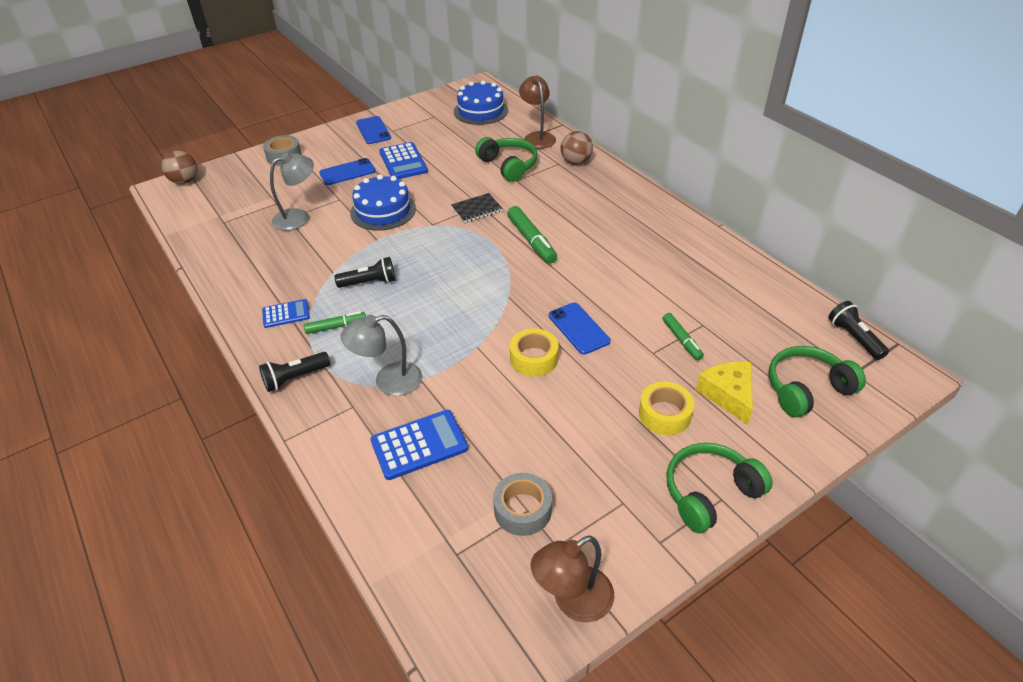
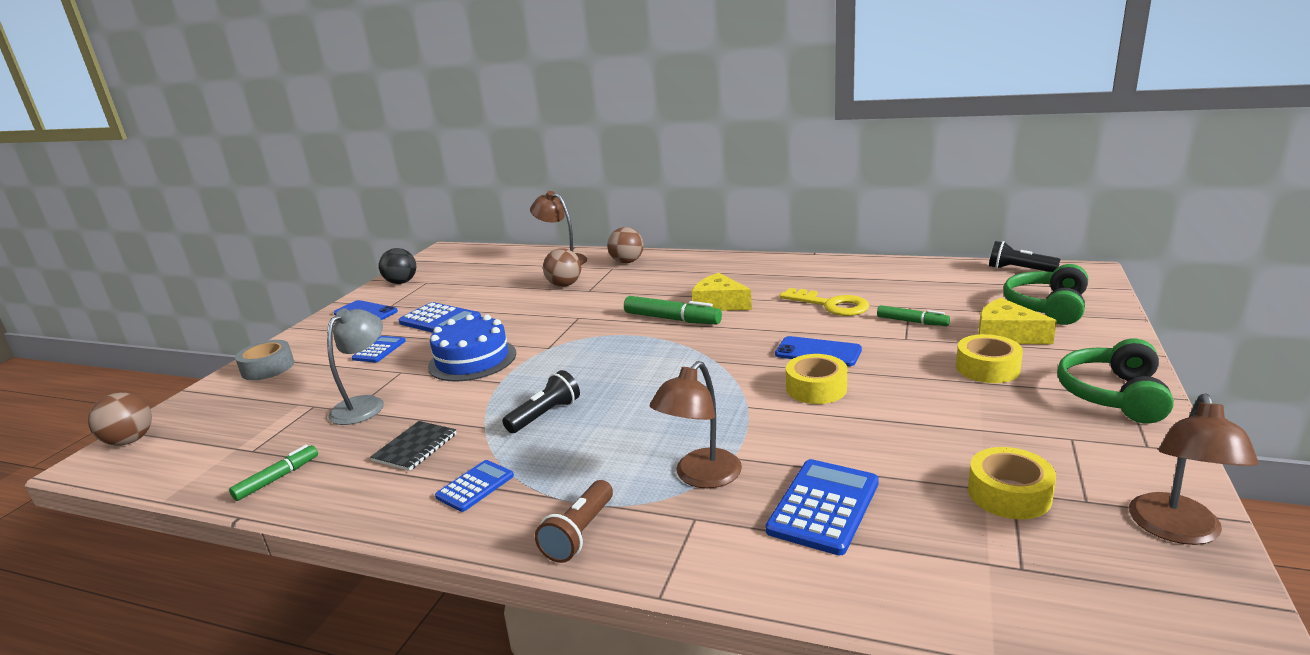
camera: 35 degrees left, 20 degrees down
black flashlight [259,352,330,392] -> brown flashlight [535,480,613,563]
green marker [304,311,366,334] -> green marker moved to [229,445,318,501]
blue phone [319,158,376,185] -> blue calculator [352,336,406,362]
grey lamp [341,315,422,396] -> brown lamp [650,361,742,488]
black notebook [451,193,503,223] -> black notebook moved to [370,421,457,471]
blue cake [454,80,508,125] -> none
green headphones [475,137,537,182] -> brown ball [543,248,581,287]
grey tape [493,473,552,536] -> yellow tape [968,447,1056,520]
none -> black ball [379,248,416,284]
none -> yellow cheese [692,273,752,311]
none -> yellow key [779,288,870,316]

